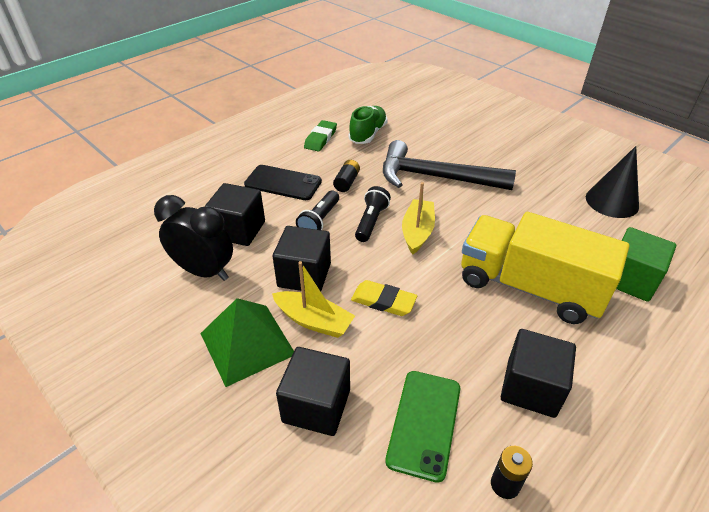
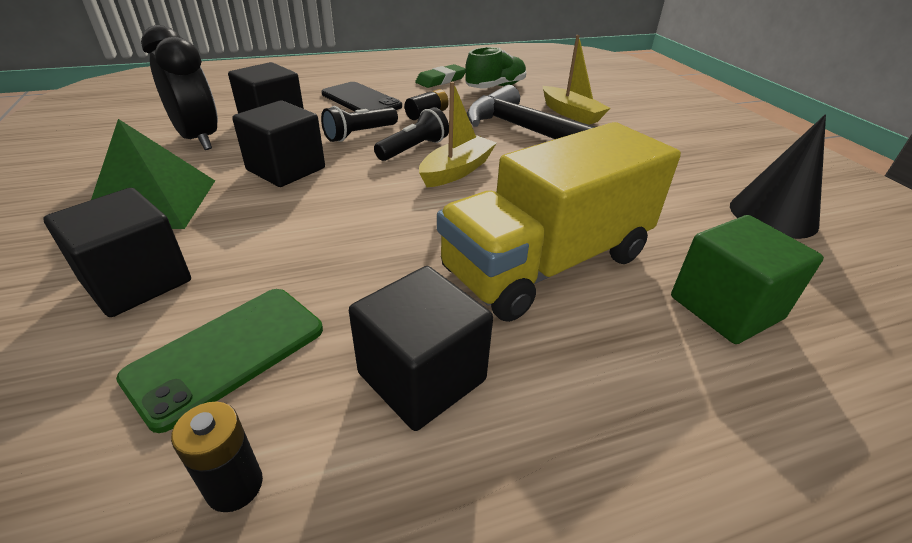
camera: 25 degrees right, 5 degrees down
yellow boat [272,261,355,338] -> yellow boat moved to [543,35,610,125]
yellow eraser [351,280,417,316] -> none
yellow truck [461,212,629,324] -> yellow truck turned 90 degrees counterclockwise [437,122,681,322]

